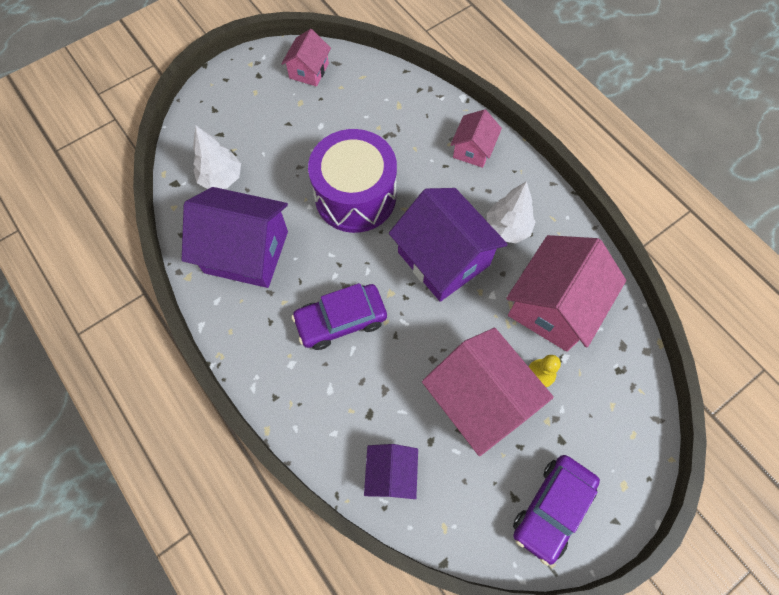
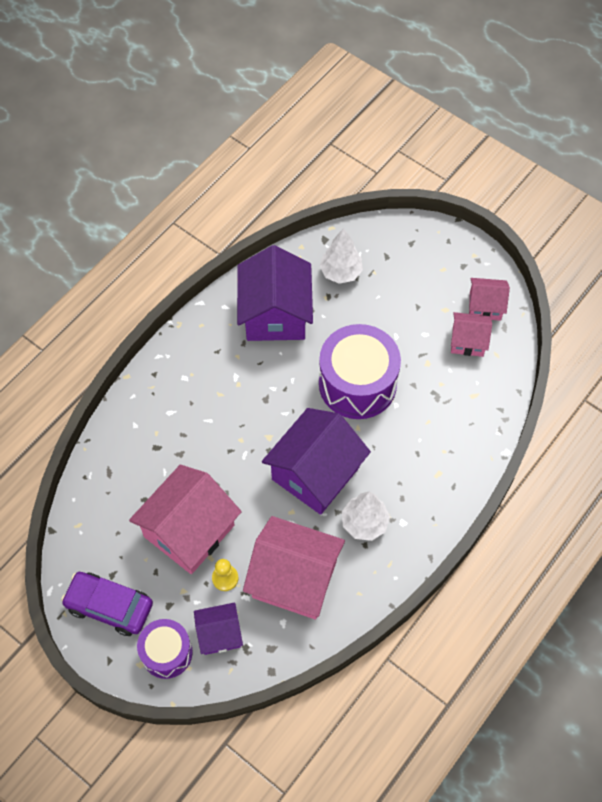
camera: 75 degrees right, 5 degrees down
purple car [291,283,387,350] -> none
purple house [364,444,418,499] -> purple house moved to [194,603,243,655]
pink house [450,109,502,168] -> pink house moved to [451,312,492,357]
none -> purple drum [137,619,193,679]

